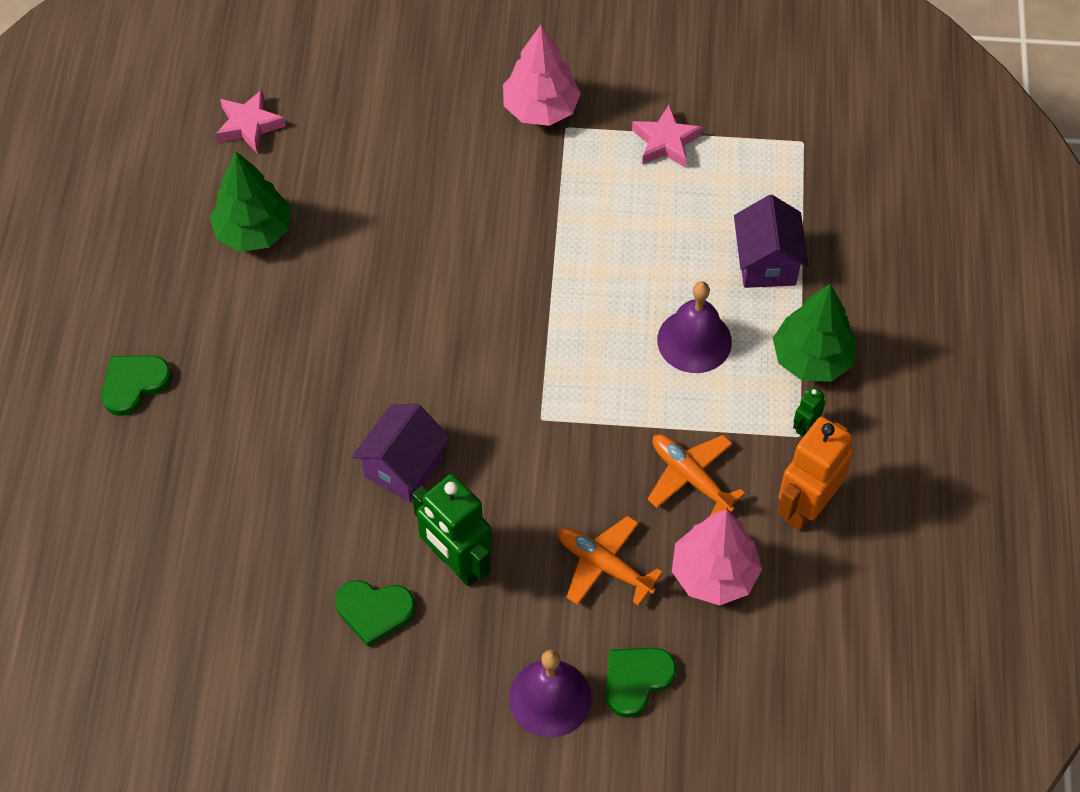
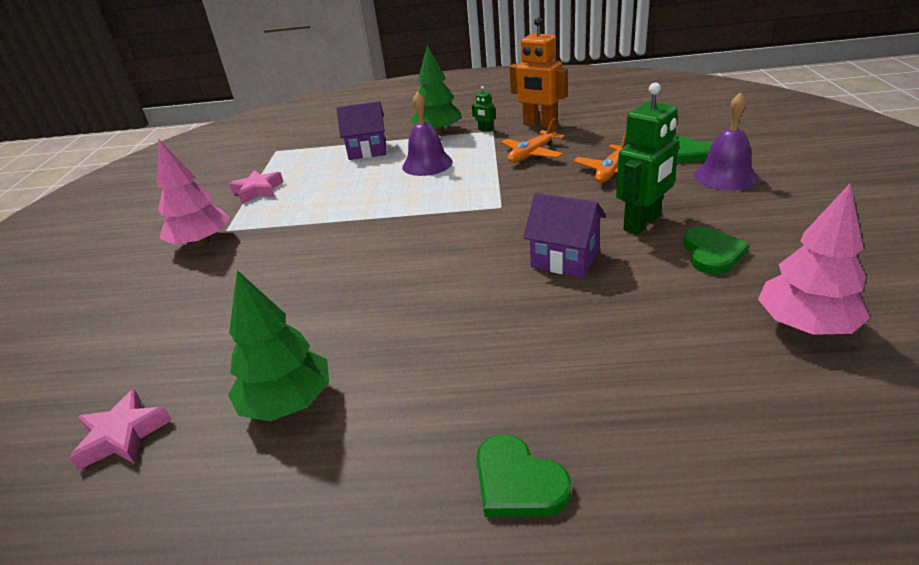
camera: 90 degrees left, 25 degrees down
pink tree [672,509,762,605] -> pink tree moved to [758,184,870,335]

